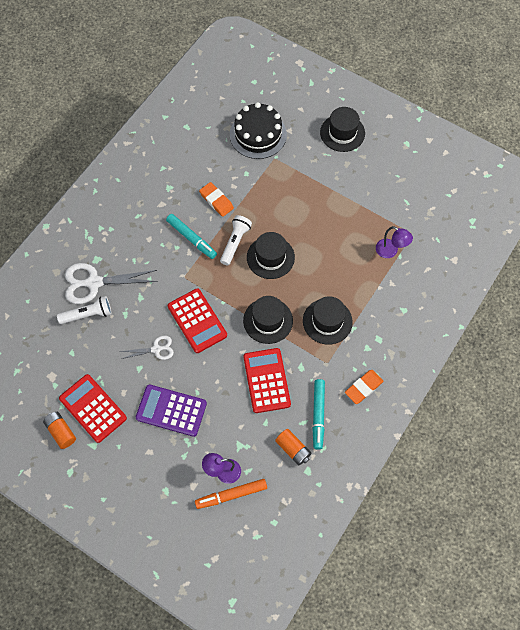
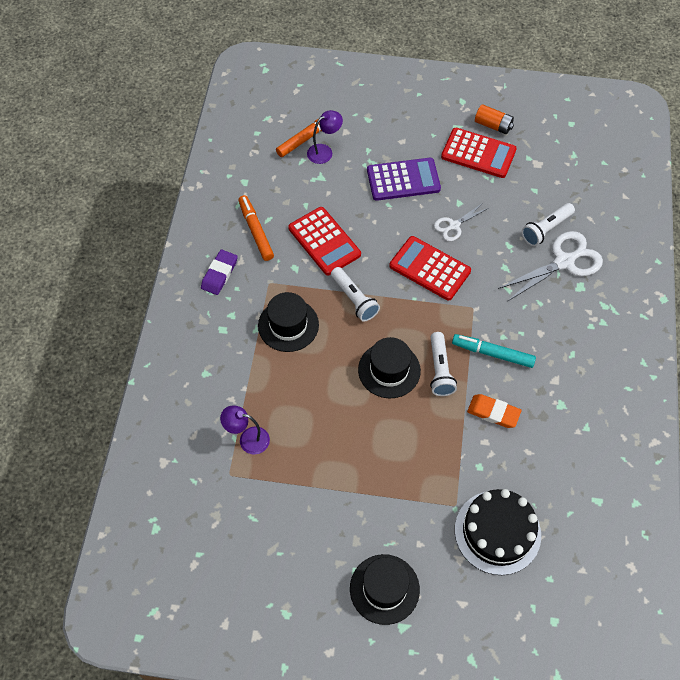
camera: 155 degrees right, 5 degrees down
black hat [243,296,293,344] -> white flashlight [331,267,380,322]
orange battery [275,429,311,465] -> none
turquoise marker [312,379,325,450] -> orange marker [238,195,274,261]
orange eraser [345,370,384,404] -> purple eraser [201,250,238,295]

